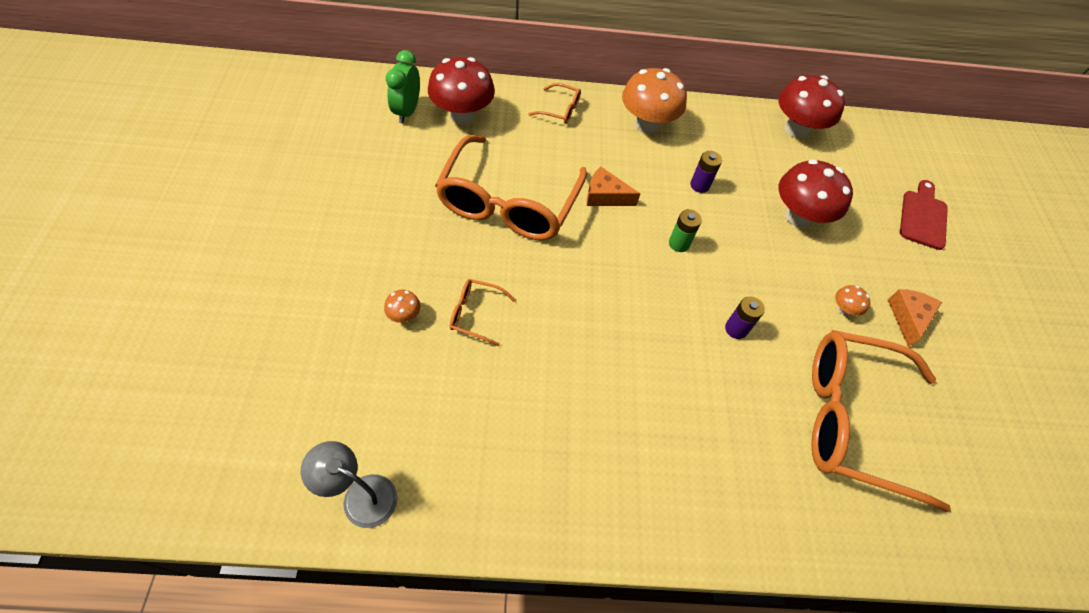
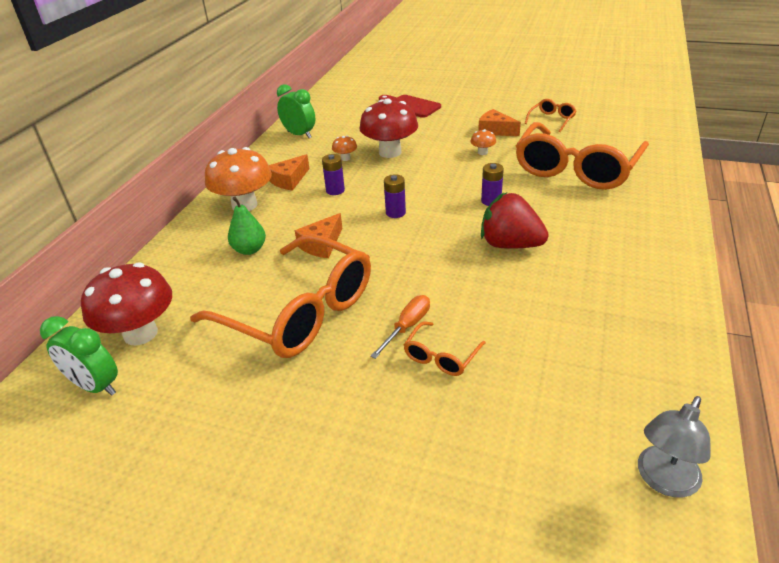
camera: 65 degrees left, 20 degrees down
orange mushroom [384,290,421,323] -> orange mushroom moved to [332,136,357,161]
orange glasses [528,83,581,124] -> orange glasses moved to [524,99,576,132]
green battery [669,209,702,252] -> purple battery [384,174,406,218]
red mushroom [778,75,845,139] -> green clock [277,84,315,138]
none -> green pear [228,196,266,255]
none -> orange cheese [268,154,309,191]
none -> orange screwdriver [371,295,430,359]
none -> red strawberry [481,193,549,249]

